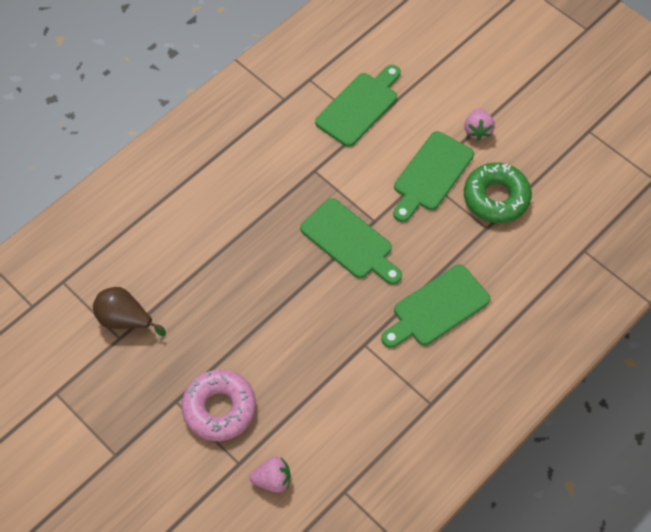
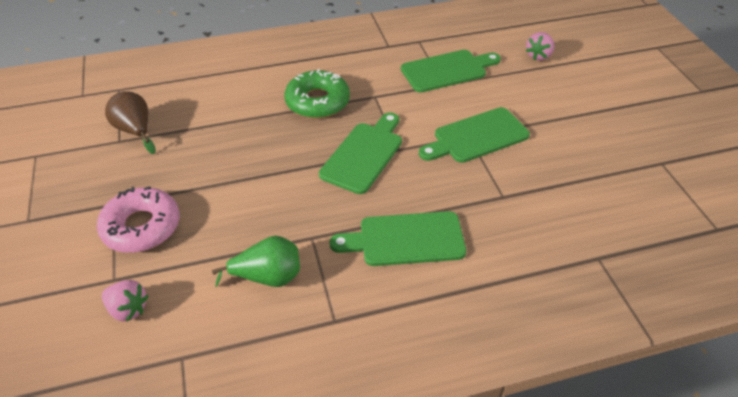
camera: 30 degrees right, 15 degrees down
green cutting board [300,198,402,285] -> green cutting board turned 135 degrees counterclockwise [319,112,402,194]
pink strawberry [464,108,495,141] -> pink strawberry moved to [526,32,554,61]
green donut [464,162,532,223] -> green donut moved to [284,69,350,119]
none -> green pear [212,236,300,287]

